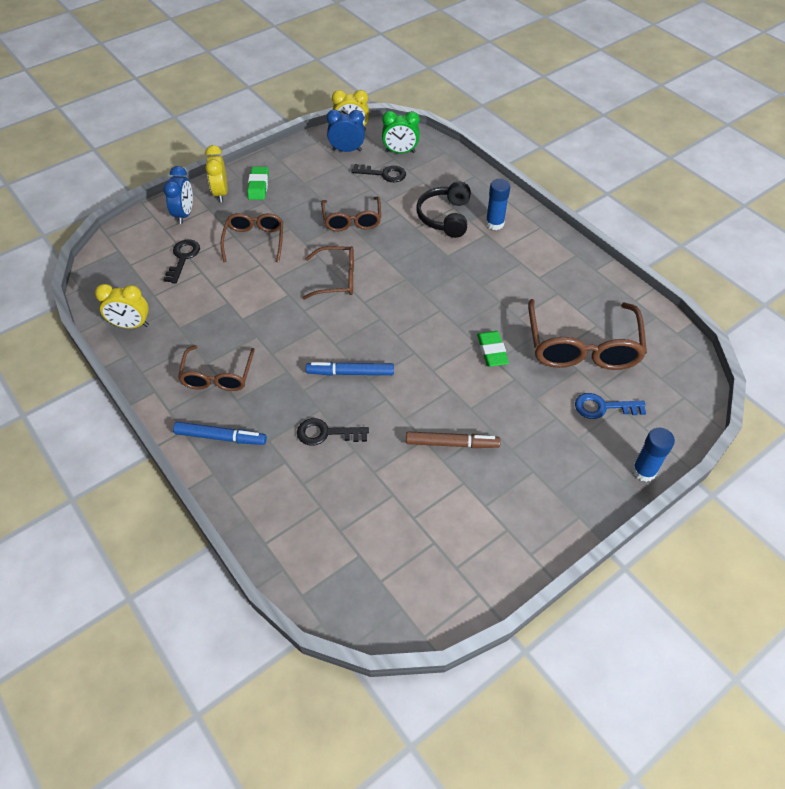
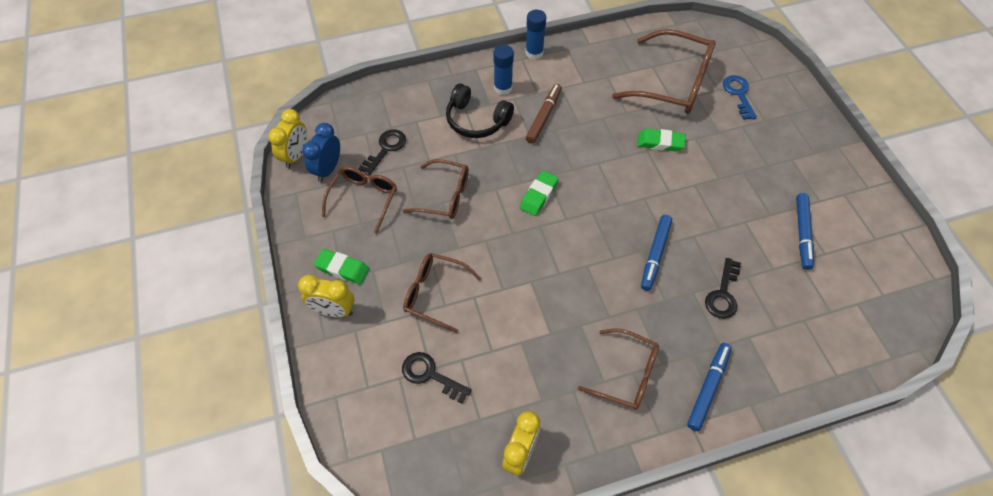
camera: 70 degrees left, 5 degrees up
blue clock [163,166,193,224] -> none
brown glasses [302,246,354,300] -> brown glasses moved to [322,166,397,234]
green clock [382,111,420,153] -> none
brown marker [406,431,501,448] -> brown marker moved to [526,84,562,143]
blue key [575,393,646,419] -> blue key turned 150 degrees clockwise [723,75,757,120]
blue glue stick [632,428,675,482] -> blue glue stick moved to [525,10,546,60]
none -> green eraser [519,171,559,216]
none -> blue marker [796,193,814,270]

